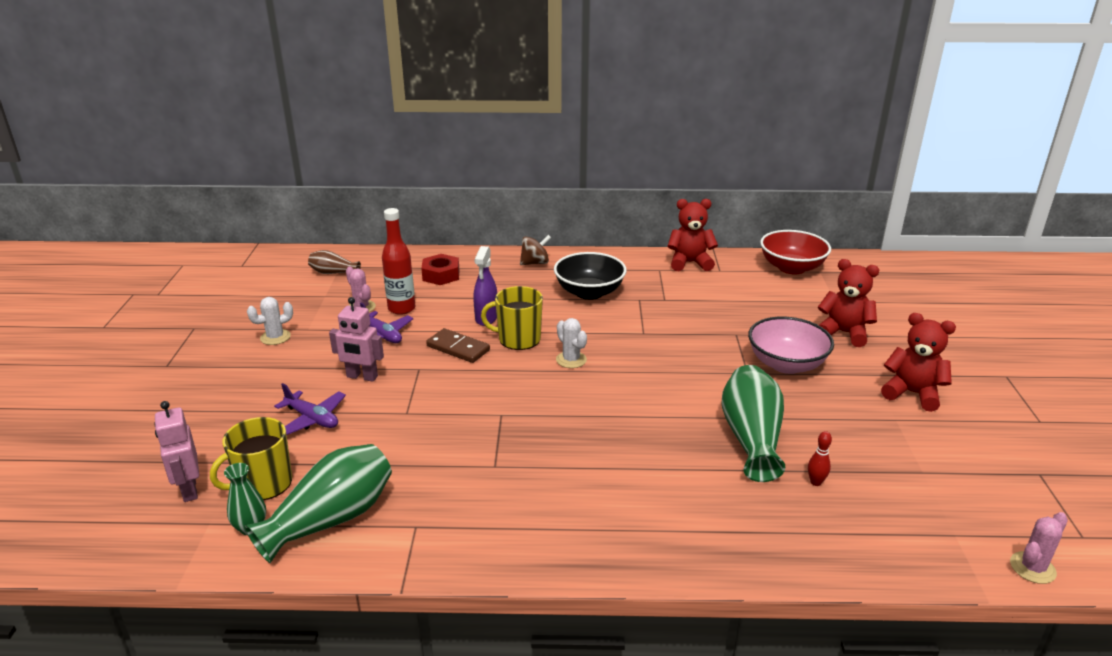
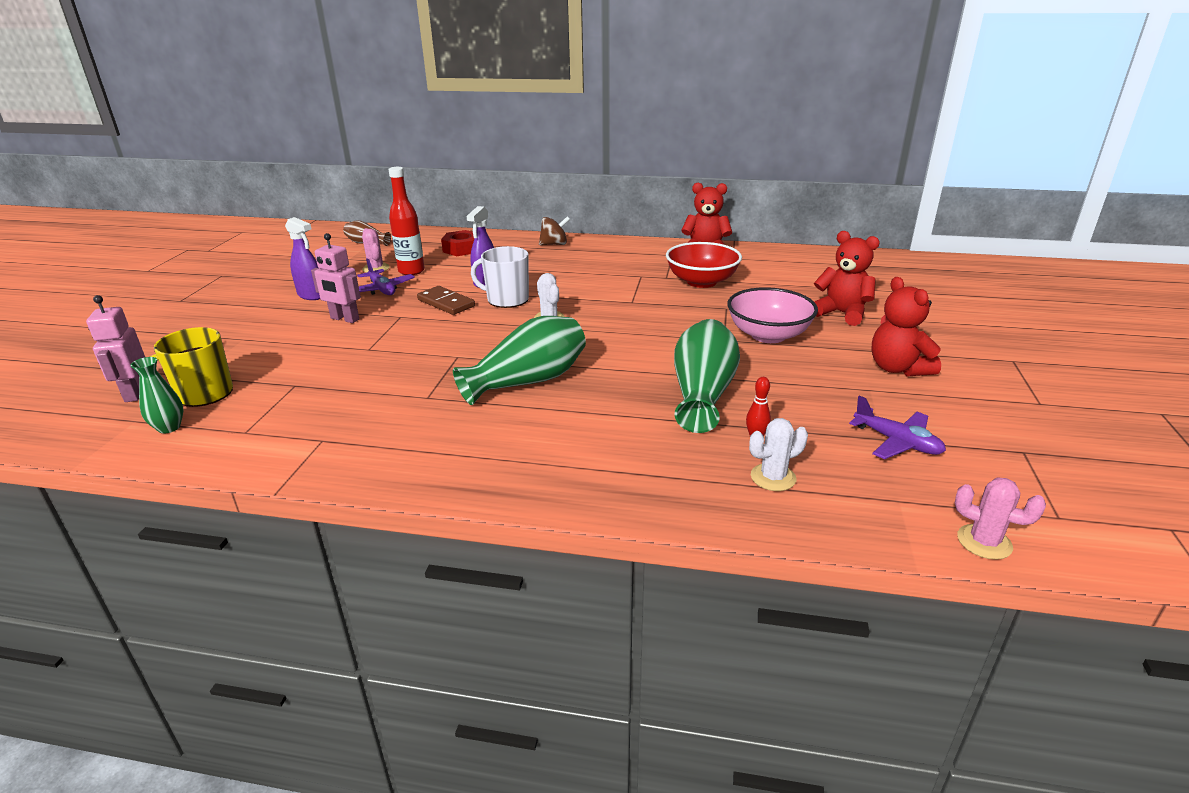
camera: 10 degrees right, 0 degrees up
green vase [244,444,392,563] -> green vase moved to [453,316,586,405]
white cactus [247,297,293,345] -> white cactus moved to [749,418,808,491]
purple plane [274,383,346,435] -> purple plane moved to [849,396,946,459]
yellow mug [481,286,543,350] -> white mug [471,246,529,308]
black bowl [554,252,627,300] -> none
red bowl [760,230,831,274] -> red bowl moved to [666,242,742,288]
red teddy bear [881,313,956,412] -> red teddy bear turned 150 degrees counterclockwise [871,277,941,377]
pink cactus [1010,512,1068,584] -> pink cactus turned 60 degrees clockwise [955,477,1046,560]
none -> purple spray bottle [285,217,320,300]

